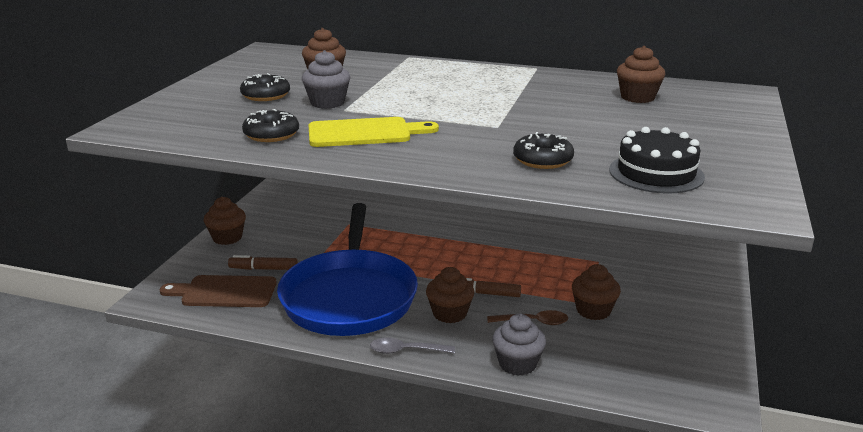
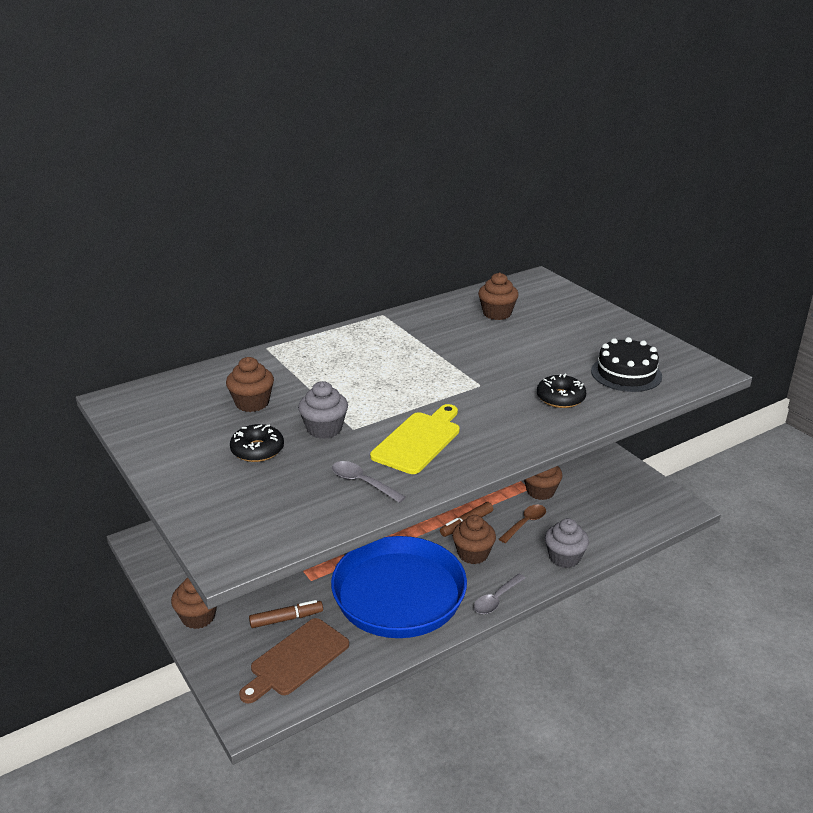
camera: 50 degrees left, 5 degrees up
brown marker [228,255,298,270] -> brown marker turned 150 degrees counterclockwise [249,600,323,628]
black donut [242,109,299,142] -> grey spoon [332,461,406,503]

